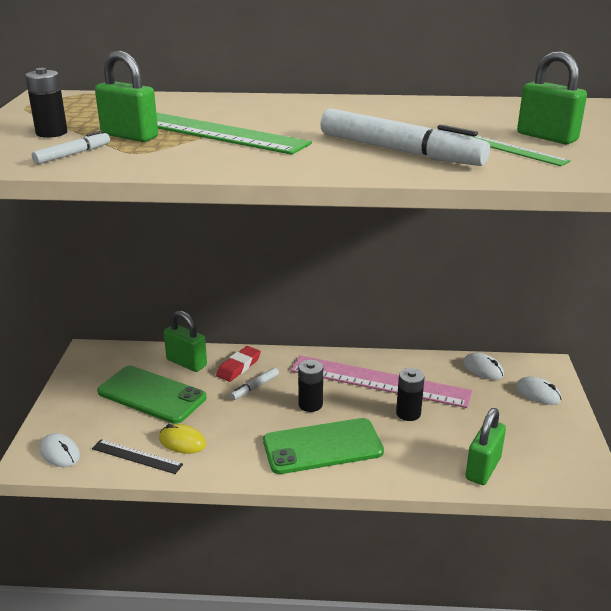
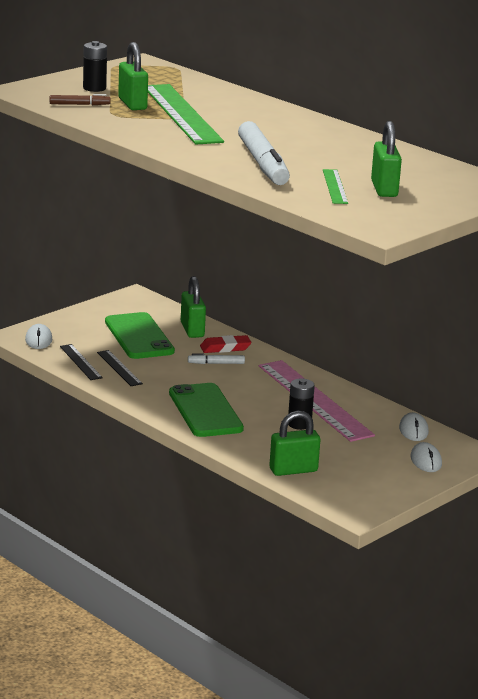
camera: 40 degrees right, 5 degrees down
white marker [32,131,110,164] -> brown marker [50,94,110,105]
yellow mouse [159,424,206,454] -> black ruler [97,350,143,386]
green phone [263,418,384,474] -> green phone turned 45 degrees clockwise [169,383,244,437]
black battery [298,360,323,412] -> none

